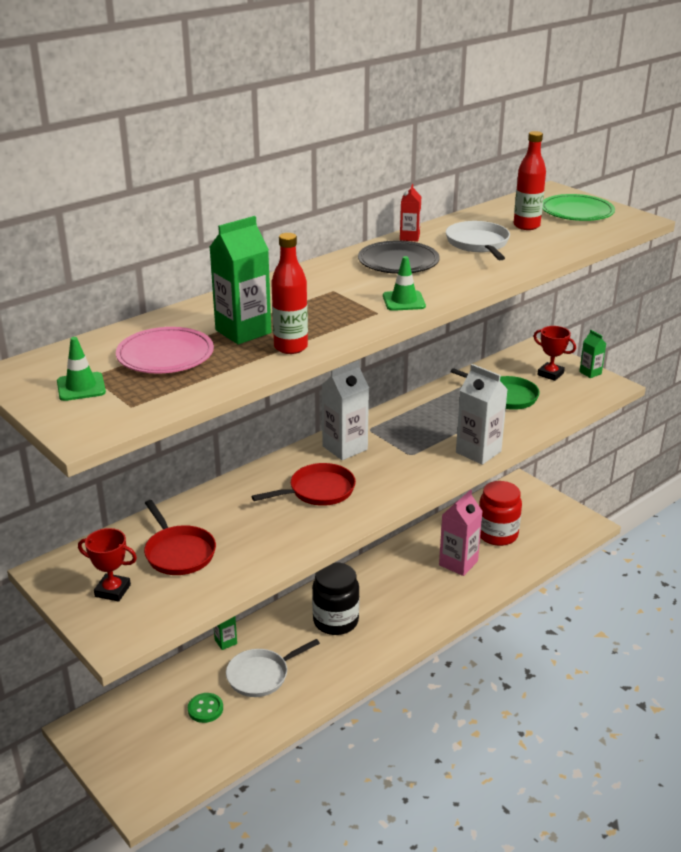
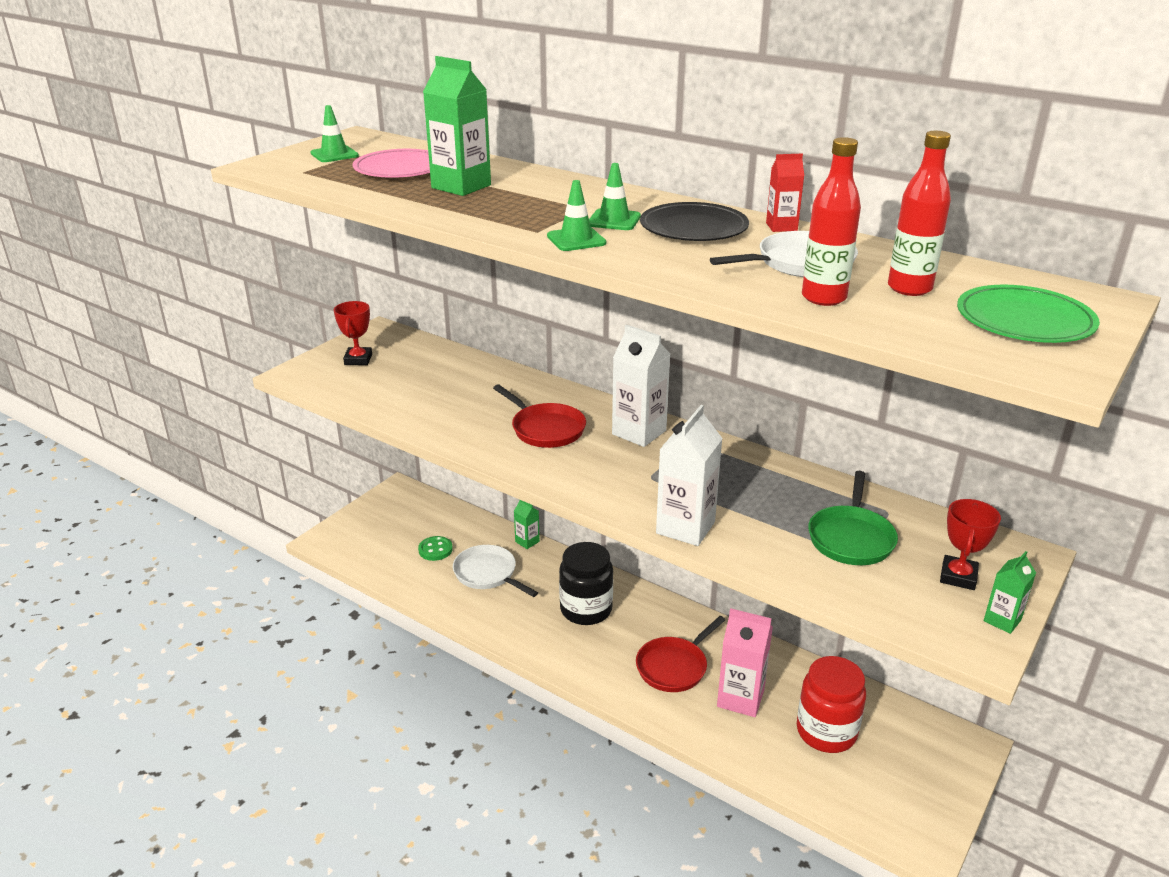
camera: 75 degrees right, 0 degrees up
red pan [144,500,216,575] -> red pan moved to [636,616,725,692]
red bottle [271,233,308,354] -> red bottle moved to [802,137,861,306]
none -> green traffic cone [589,163,641,230]

